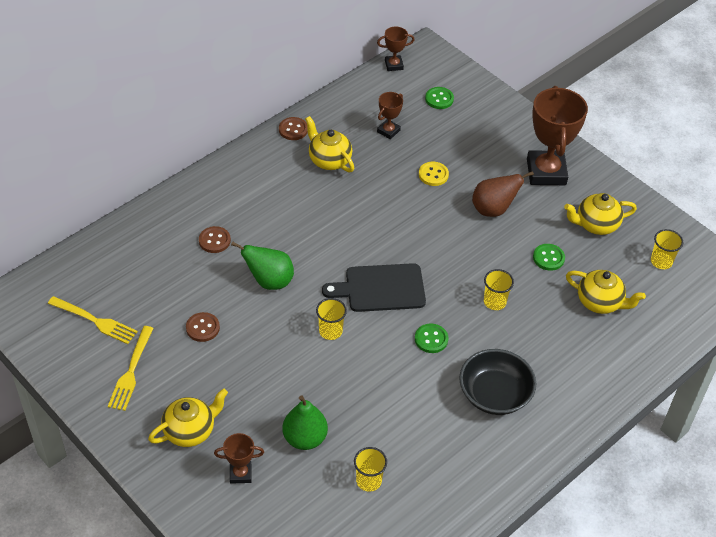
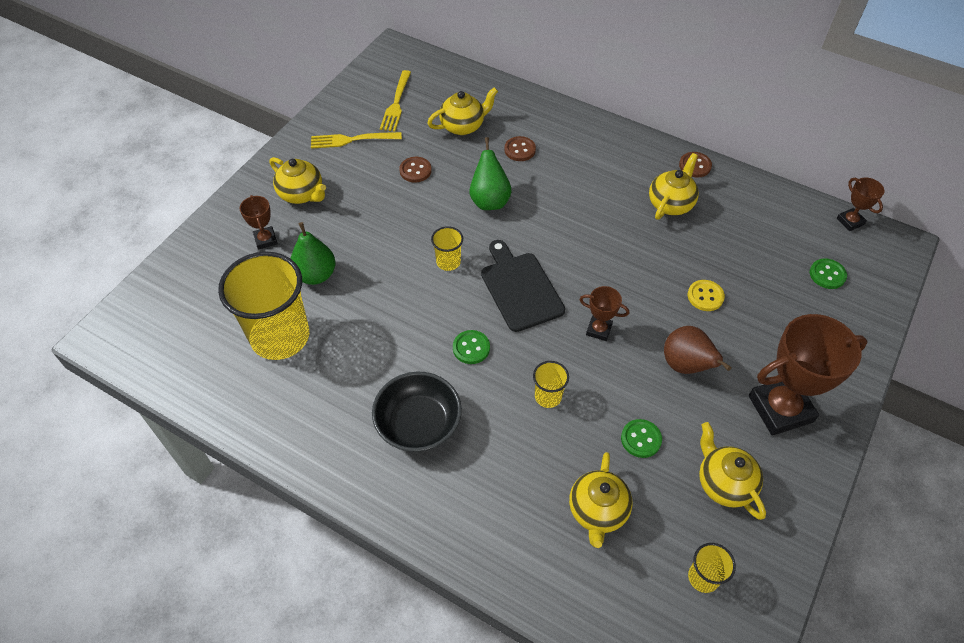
camera: 75 degrees right, 5 degrees up
yellow cup [354,447,387,492] -> yellow cup [218,252,309,360], size x2.28
brown trophy [377,92,403,139] -> brown trophy moved to [579,286,629,341]
none -> yellow teapot [428,87,498,135]

